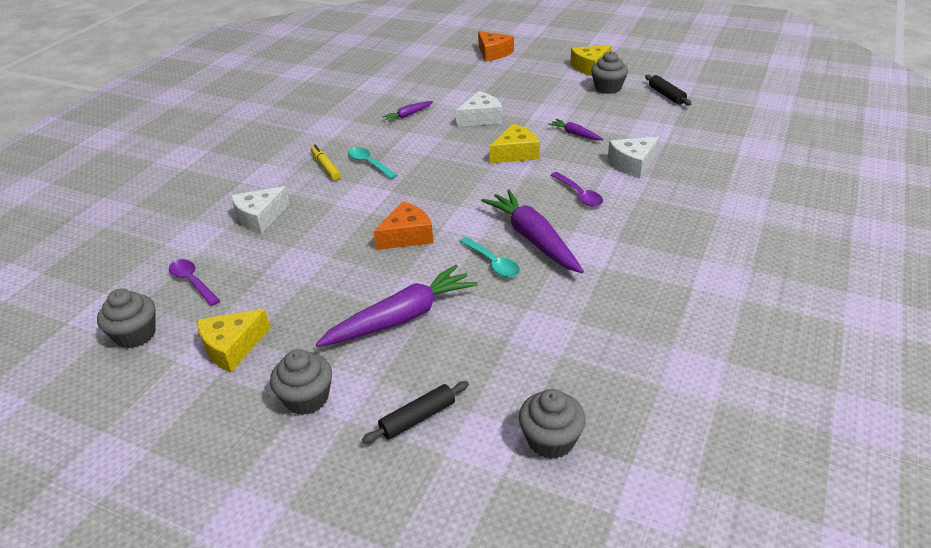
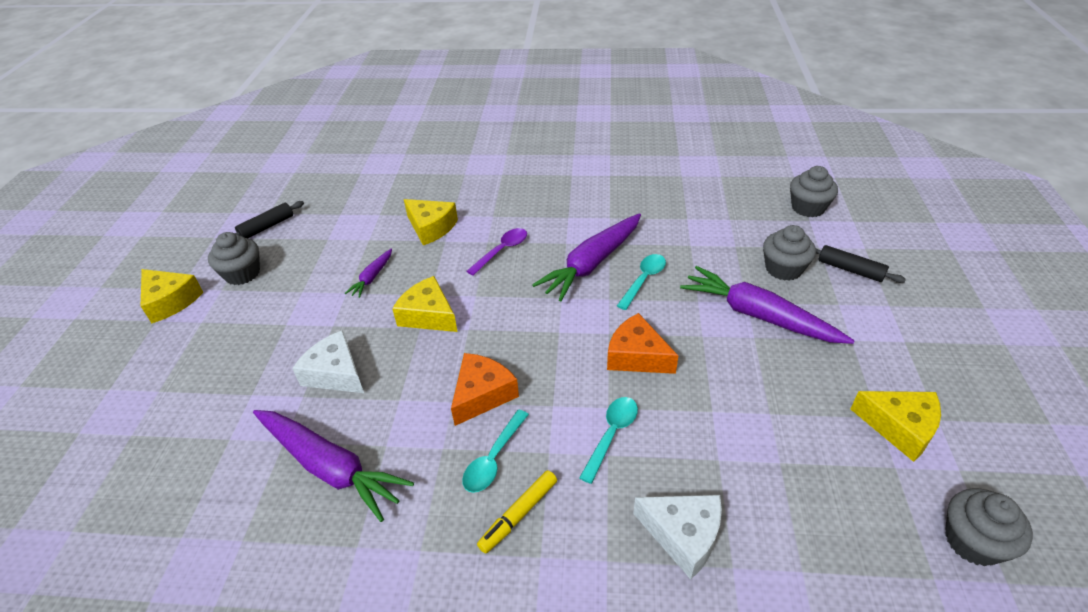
camera: 110 degrees left, 5 degrees up
purple spoon [169,259,221,306] -> none
grey cupcake [270,349,332,415] -> grey cupcake moved to [763,225,816,281]
purple carrot [382,101,433,122] -> purple carrot [253,410,414,522], size x2.07
orange cheese [478,31,514,61] -> orange cheese moved to [451,353,519,426]
white cheese [608,137,659,178] -> yellow cheese [404,199,458,245]
none -> turquoise spoon [579,397,638,484]

